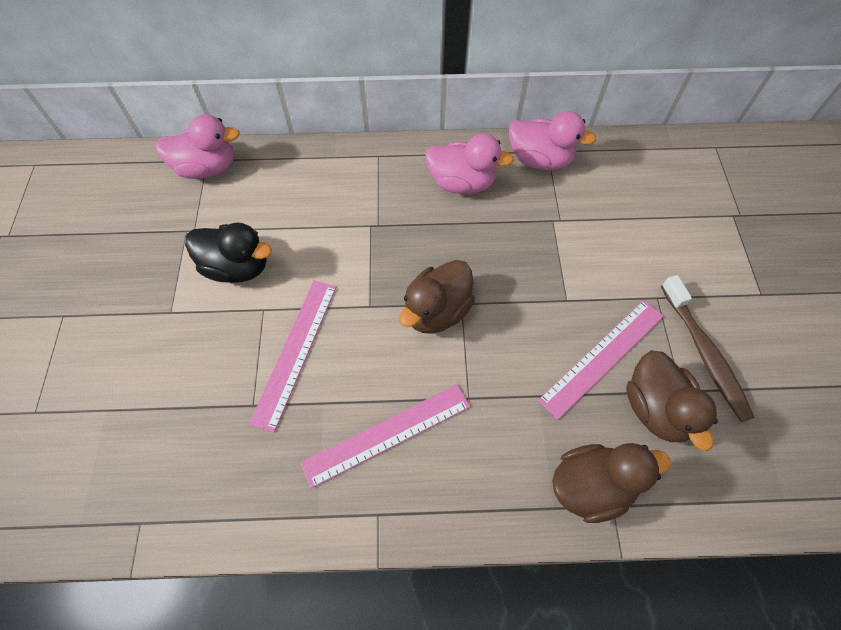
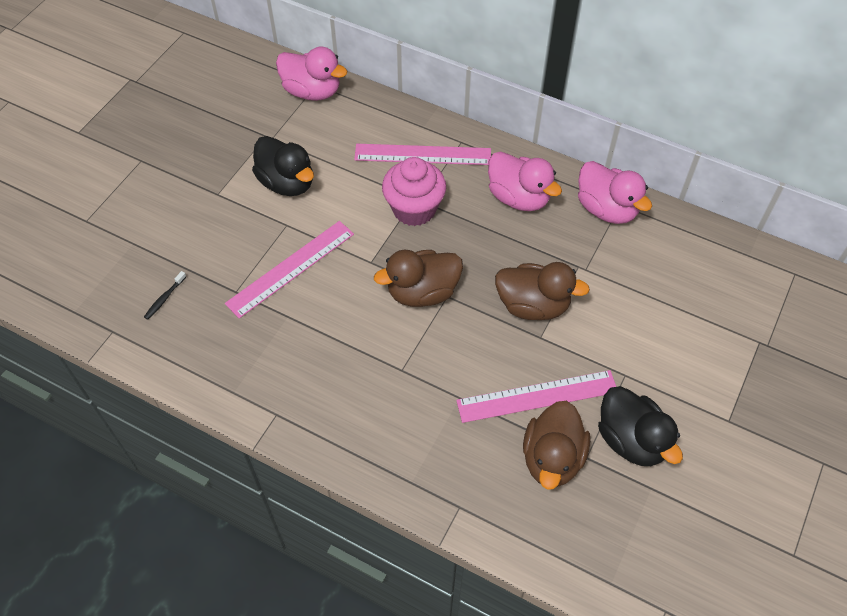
camera: 30 degrees right, 5 degrees down
pink ruler [300,384,470,488] -> pink ruler moved to [354,144,491,165]
brown duck [552,443,671,523] -> brown duck moved to [495,262,590,320]
brown toothbrush [661,275,755,422] -> black duck [598,386,683,466]
none -> black toothbrush [144,271,186,320]
none -> pink cupcake [382,157,446,226]

